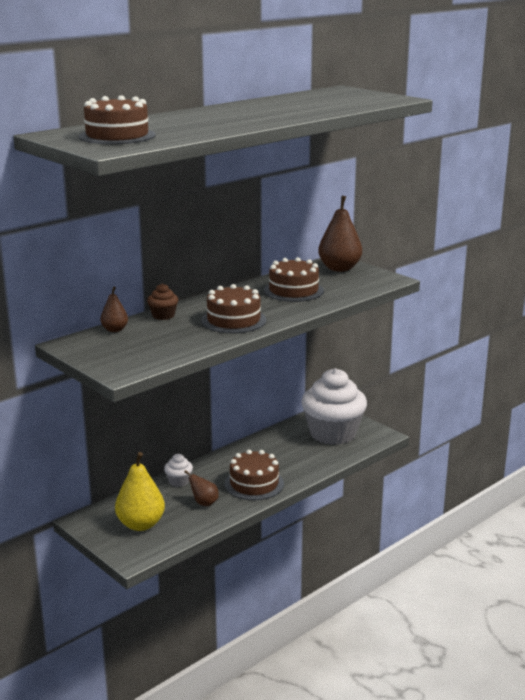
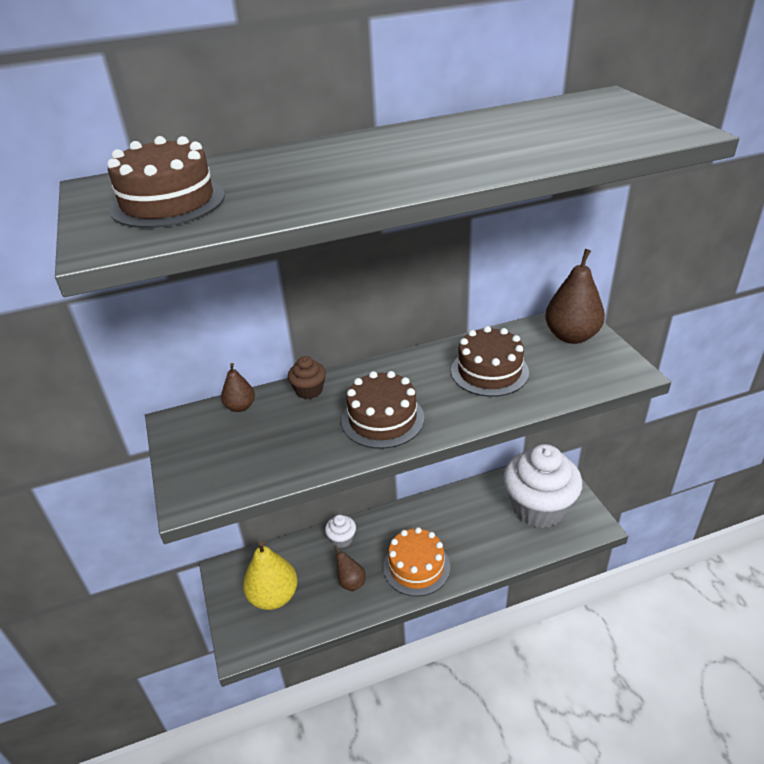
camera: 25 degrees right, 15 degrees up
brown cake [225,450,284,500] -> orange cake [383,527,450,596]

